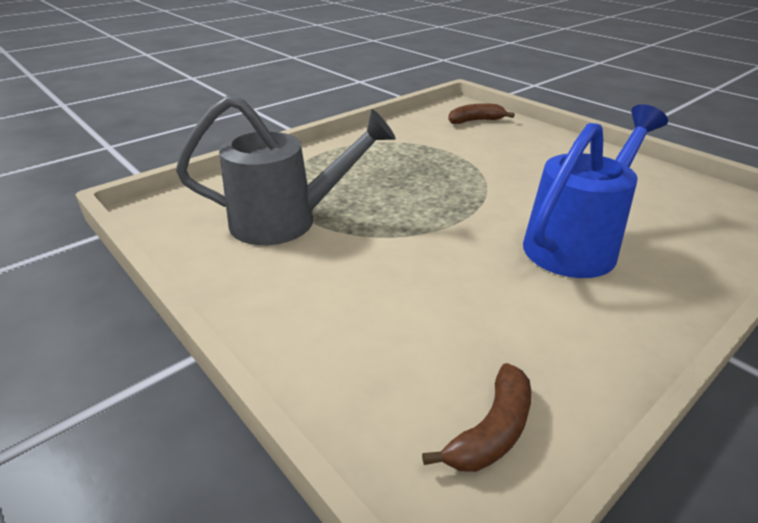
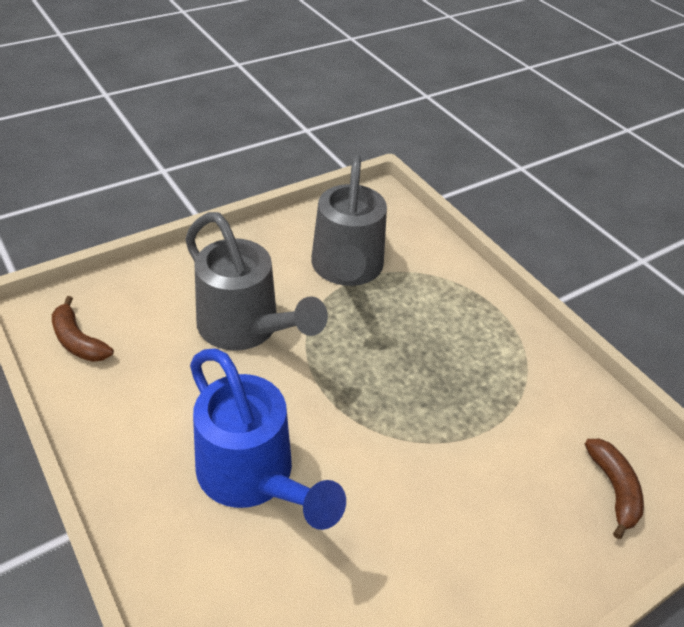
camera: 95 degrees right, 10 degrees up
none -> grey watering can [185,212,328,351]

